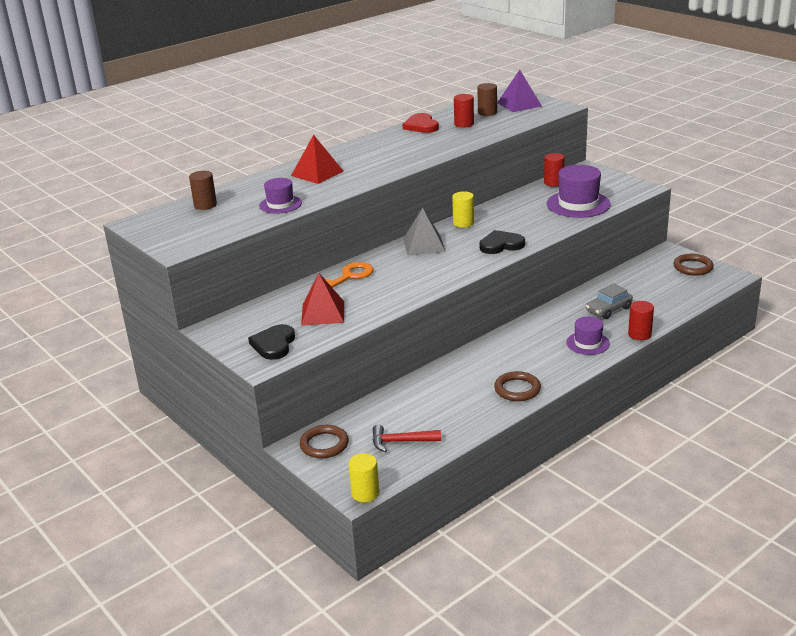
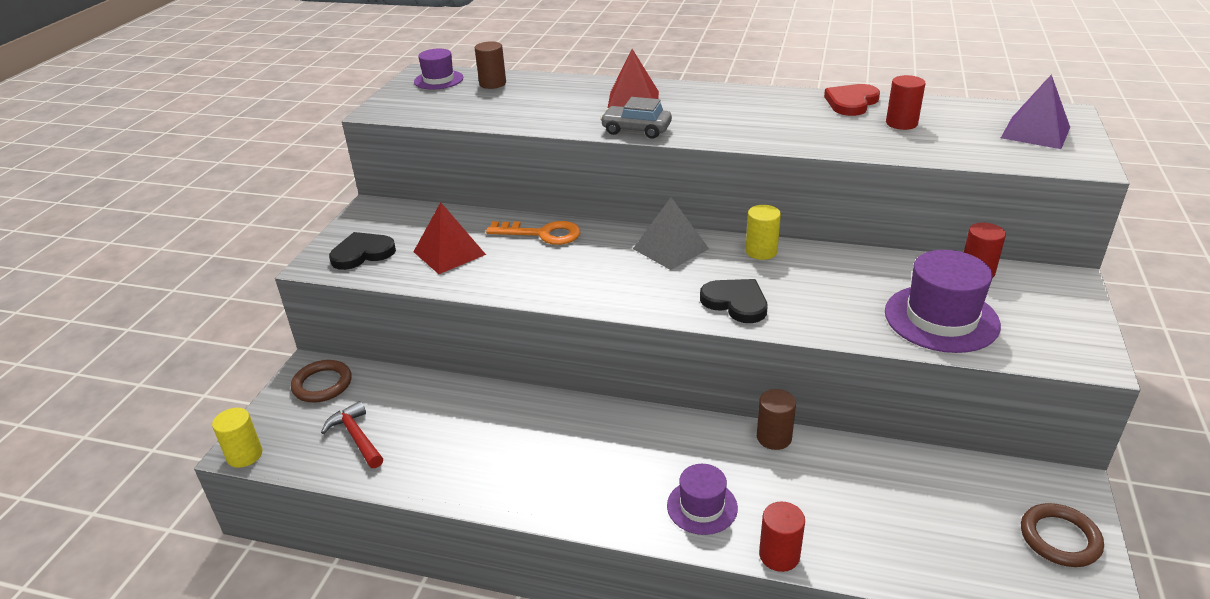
camera: 55 degrees right, 5 degrees up
purple hat [259,178,302,214] -> purple hat moved to [414,49,463,89]
brown cylinder [477,83,497,116] -> brown cylinder moved to [757,389,796,450]
brown ring [494,371,541,401] -> none
grey car [586,283,633,319] -> grey car moved to [600,97,672,139]

